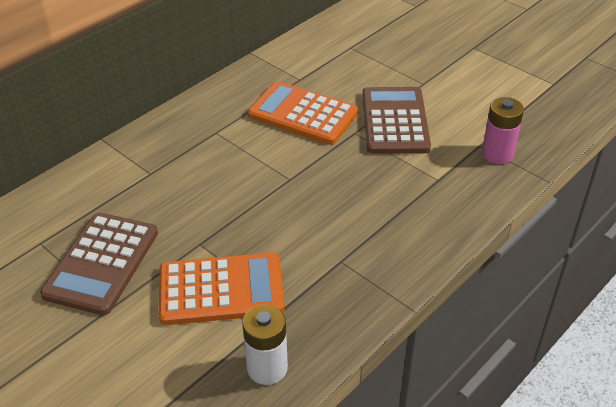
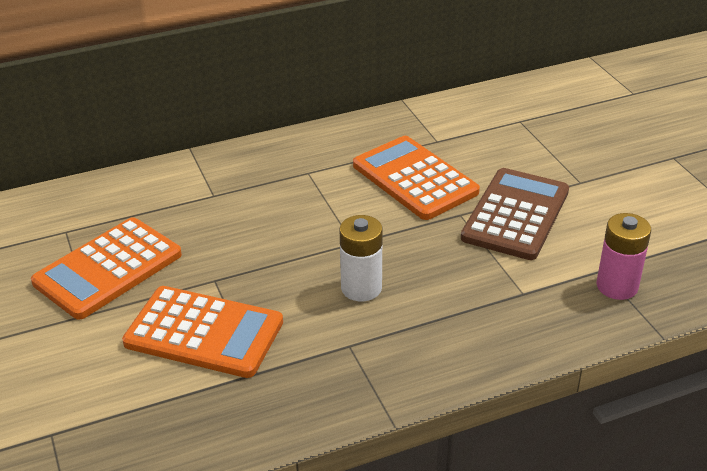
camera: 25 degrees right, 5 degrees down
brown calculator [40,213,158,315] -> orange calculator [31,217,182,320]
white battery [242,304,288,385] -> white battery moved to [340,215,383,301]

